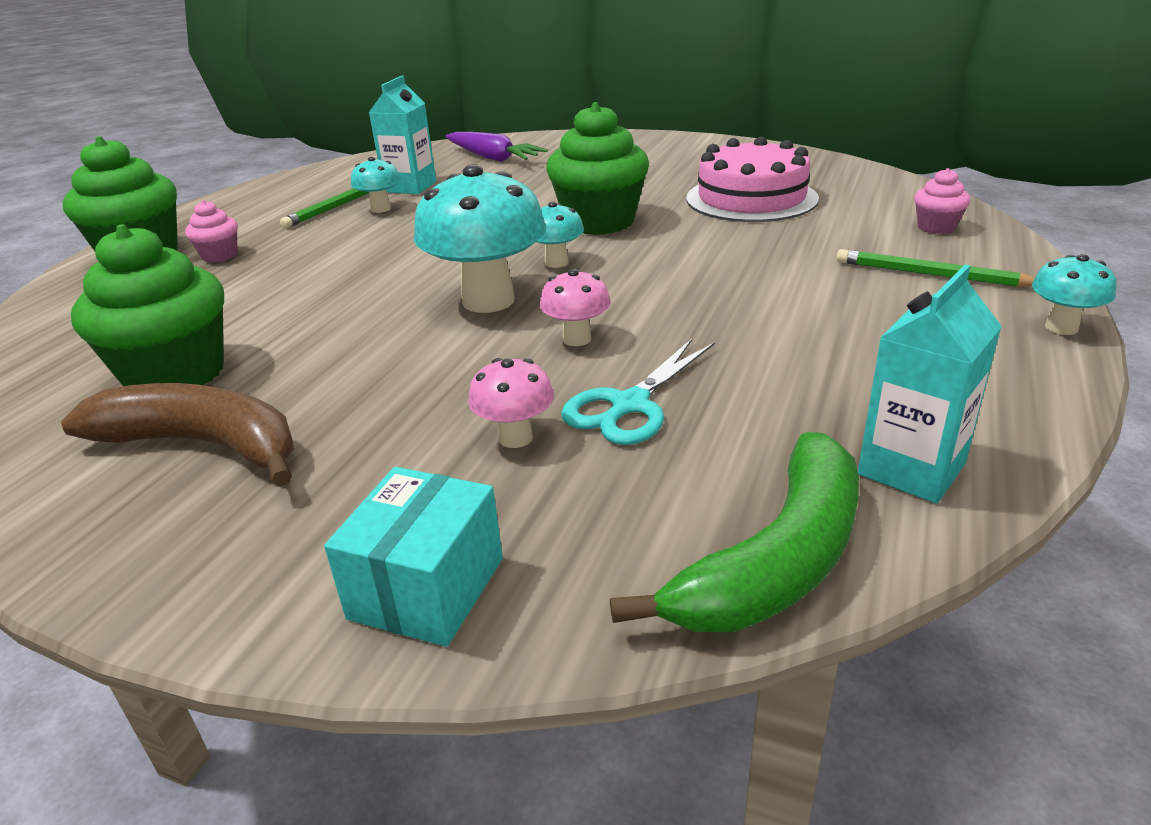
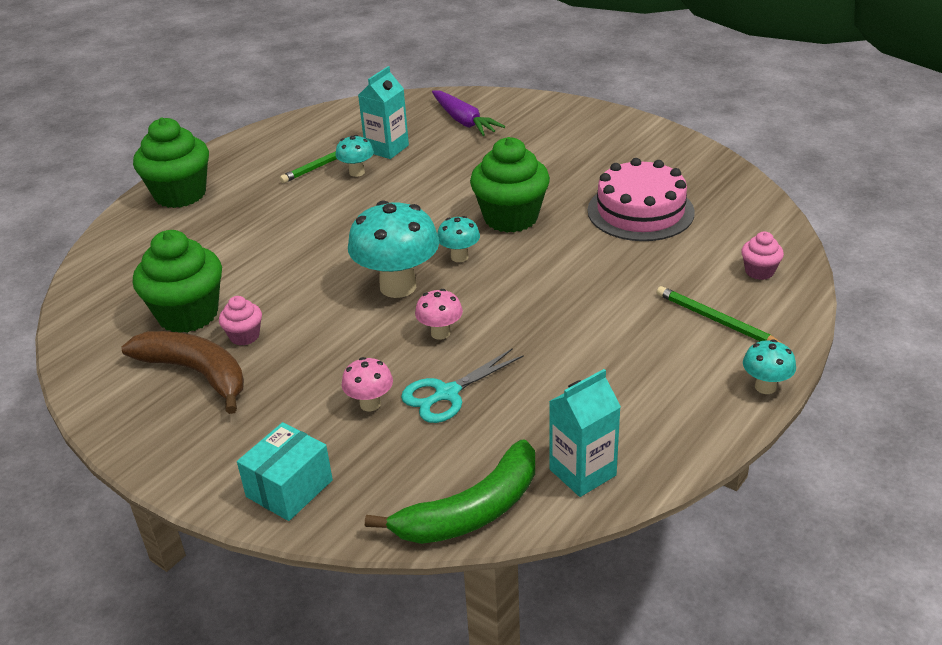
camera: 15 degrees right, 5 degrees up
pink cupcake [185,200,238,263] -> pink cupcake moved to [219,296,262,345]

